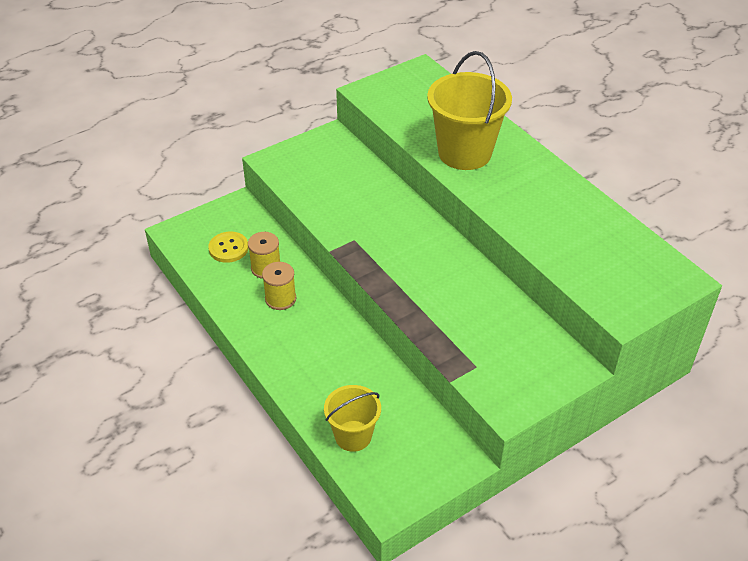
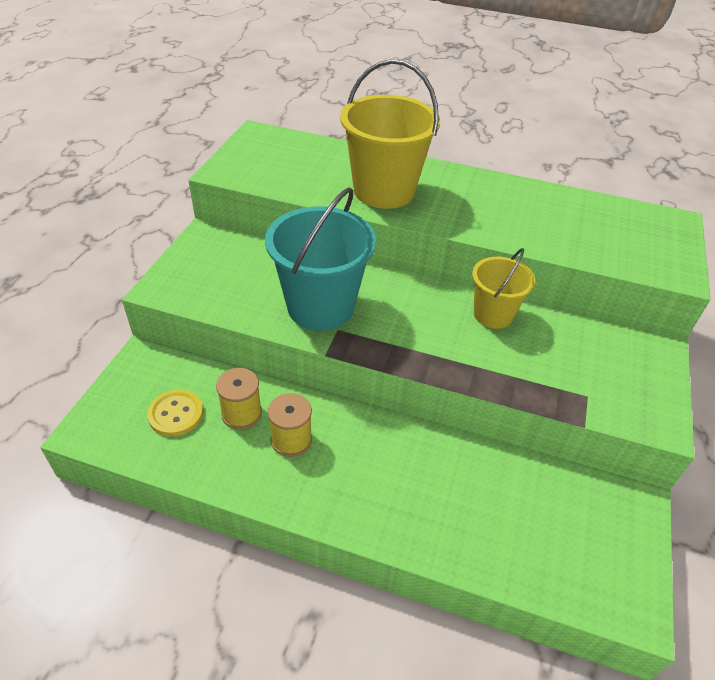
camera: 40 degrees left, 0 degrees up
yellow bucket [324,385,381,452] -> yellow bucket moved to [472,248,535,329]
none -> turquoise bucket [265,187,376,331]

